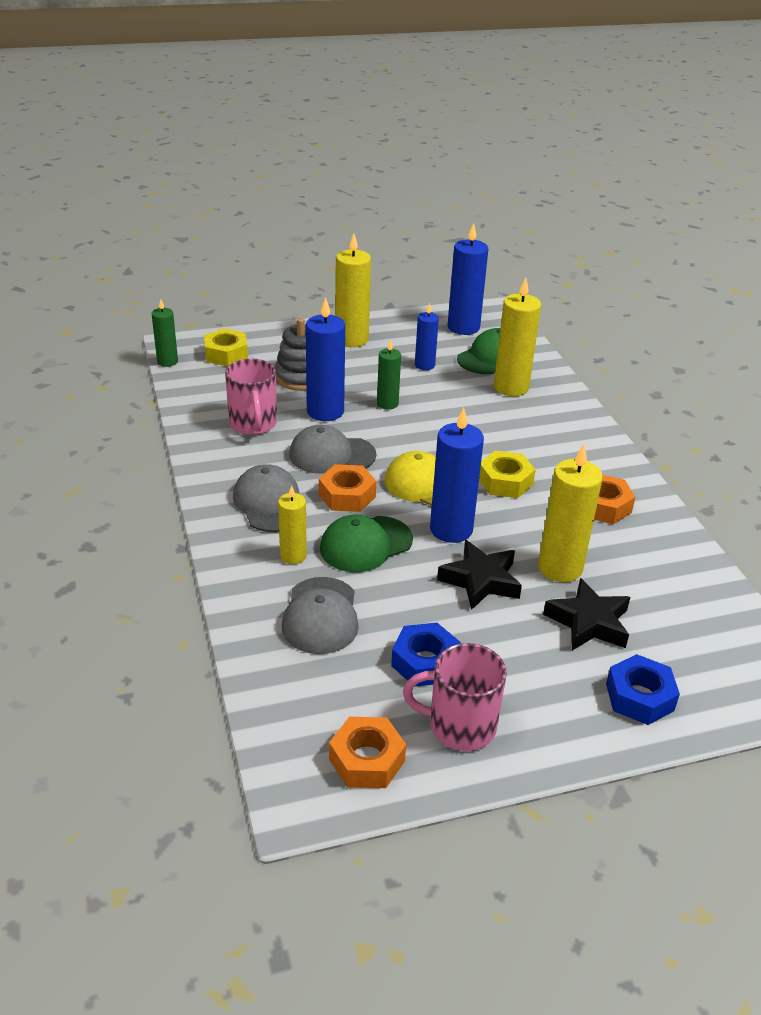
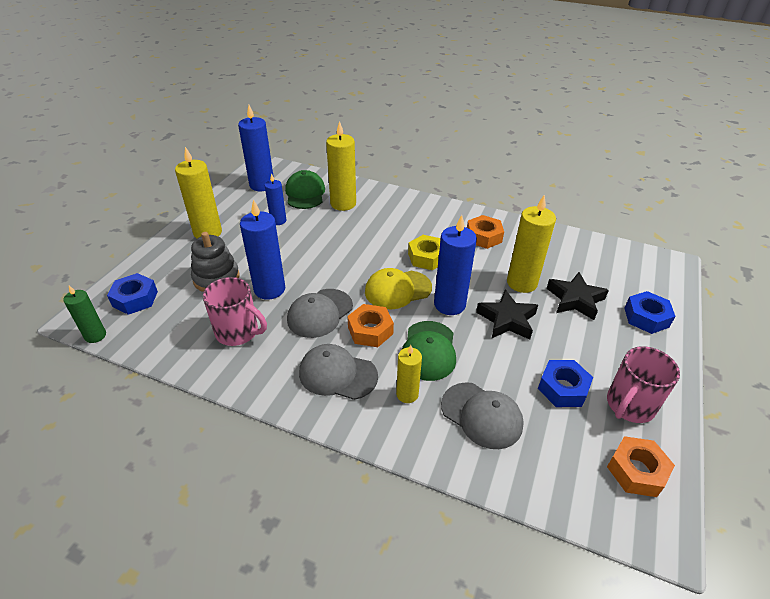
camera: 50 degrees left, 5 degrees up
yellow nut [204,328,248,367] -> blue nut [107,273,158,315]
green candle [377,340,401,410] -> none

